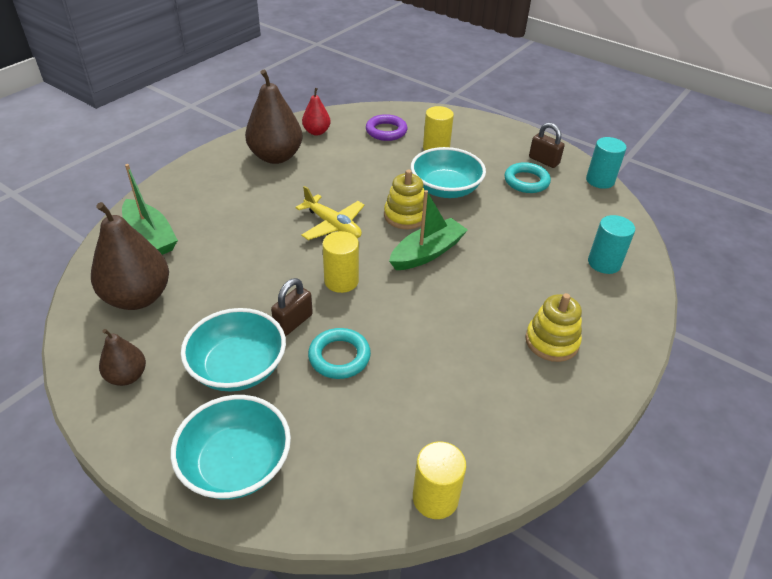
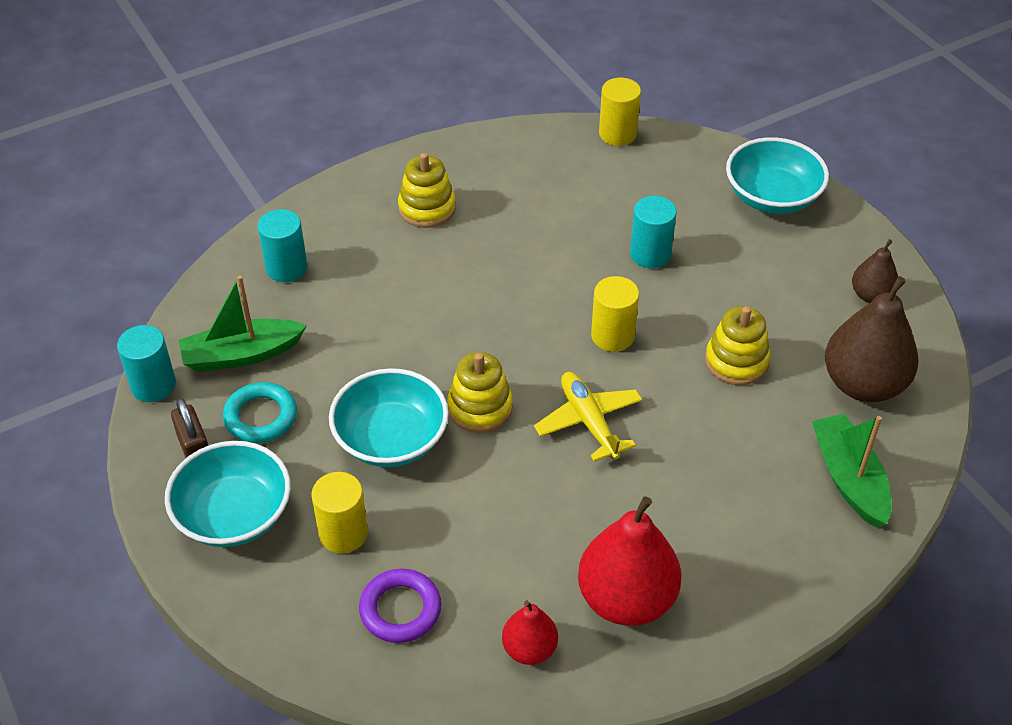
camera: 155 degrees left, 5 degrees up
turquoise bowl [181,308,286,391] -> turquoise bowl moved to [165,441,291,547]
brown pear [245,70,302,164] -> red pear [578,496,682,626]
brown padlock [271,278,313,336] -> none
turquoise ring [308,328,371,379] -> turquoise cylinder [630,196,677,268]
green boat [389,190,468,270] -> green boat moved to [179,276,307,372]
none -> yellow stacking toy [705,306,771,385]

